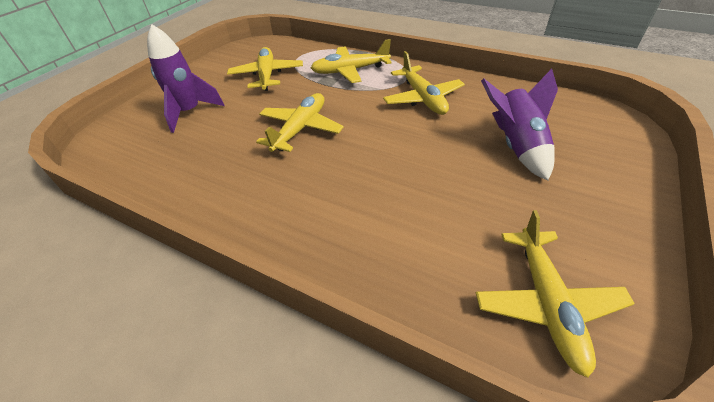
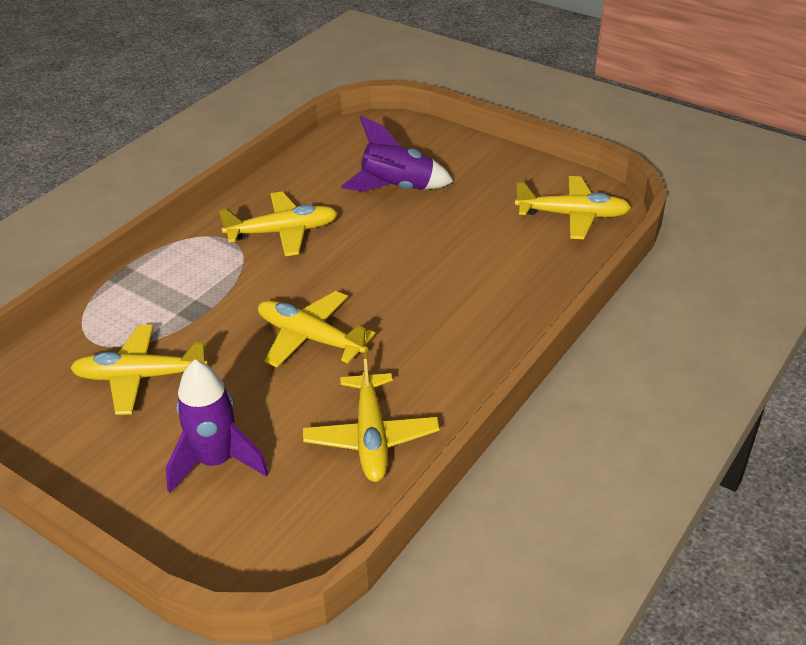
camera: 85 degrees left, 5 degrees down
yellow plane [311,39,391,83] -> yellow plane moved to [303,352,440,482]

